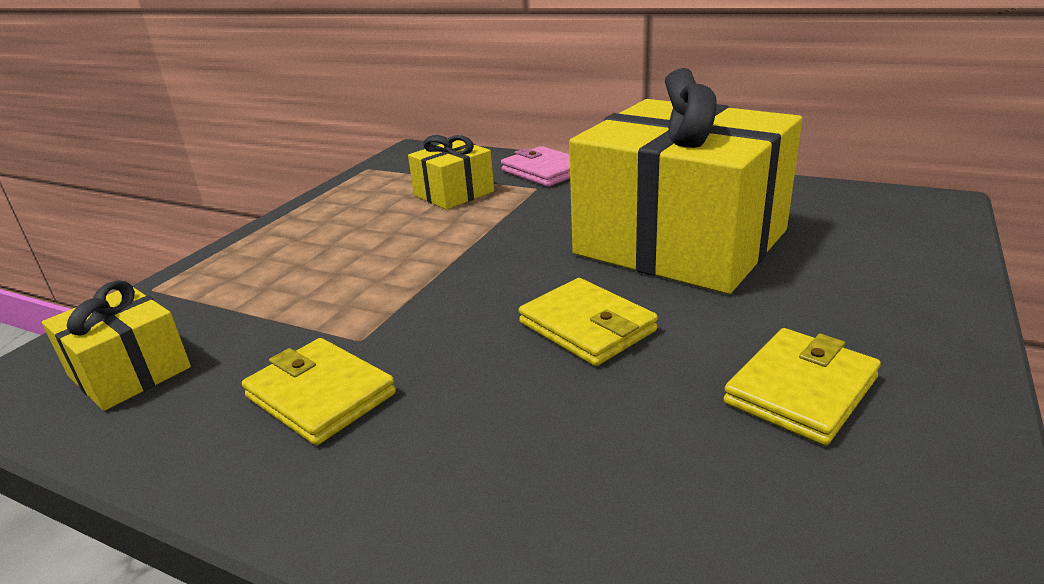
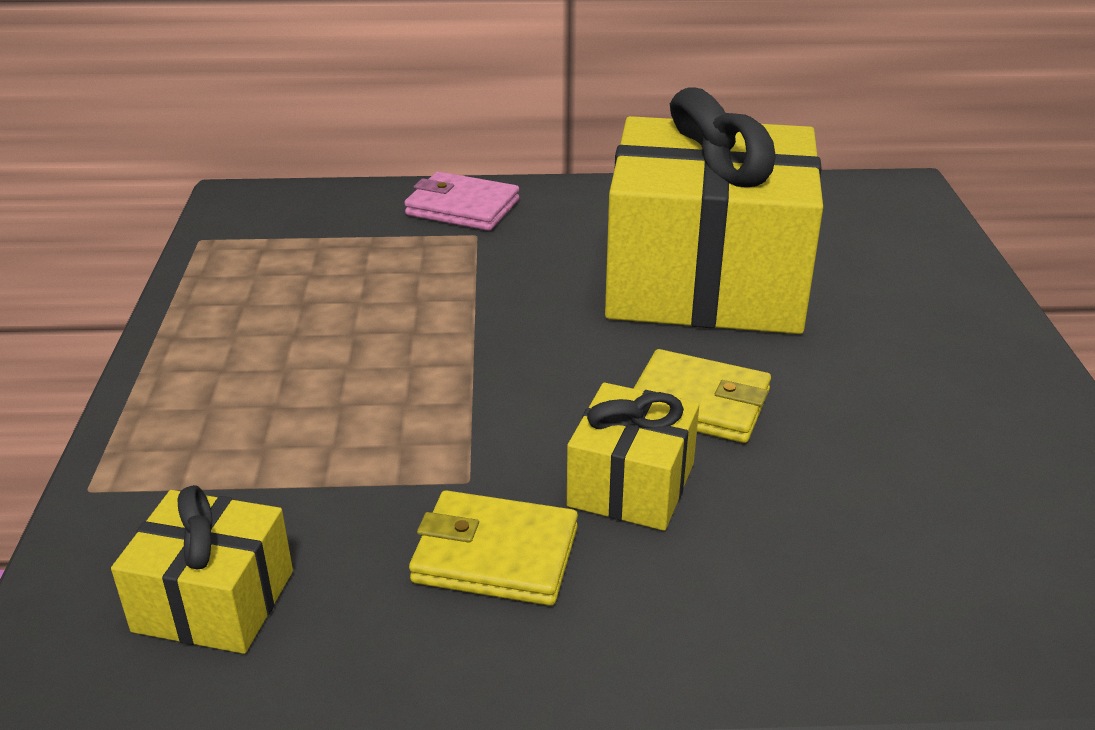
camera: 30 degrees left, 5 degrees up
yellow gift [408,135,494,210] -> yellow gift moved to [567,382,699,531]
yellow wallet [723,328,881,446] -> none

